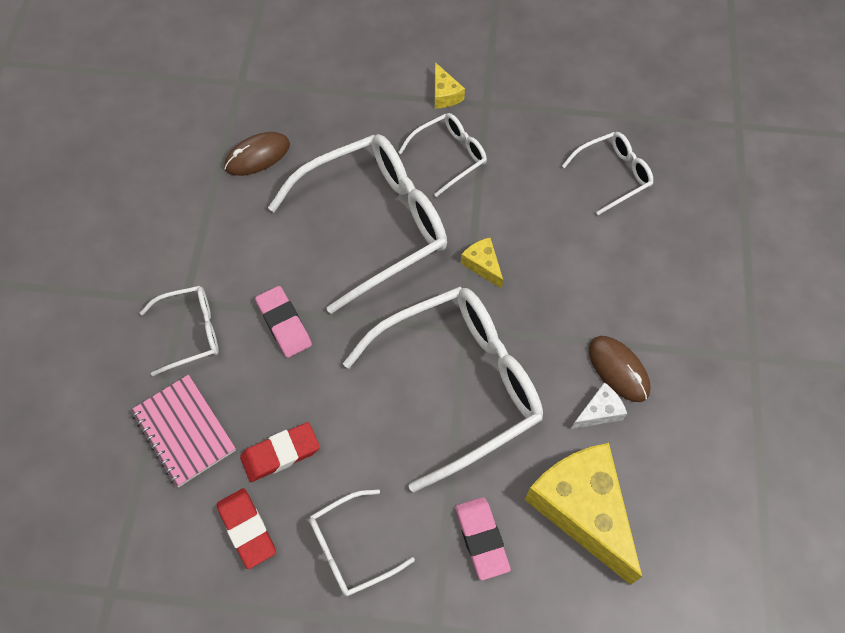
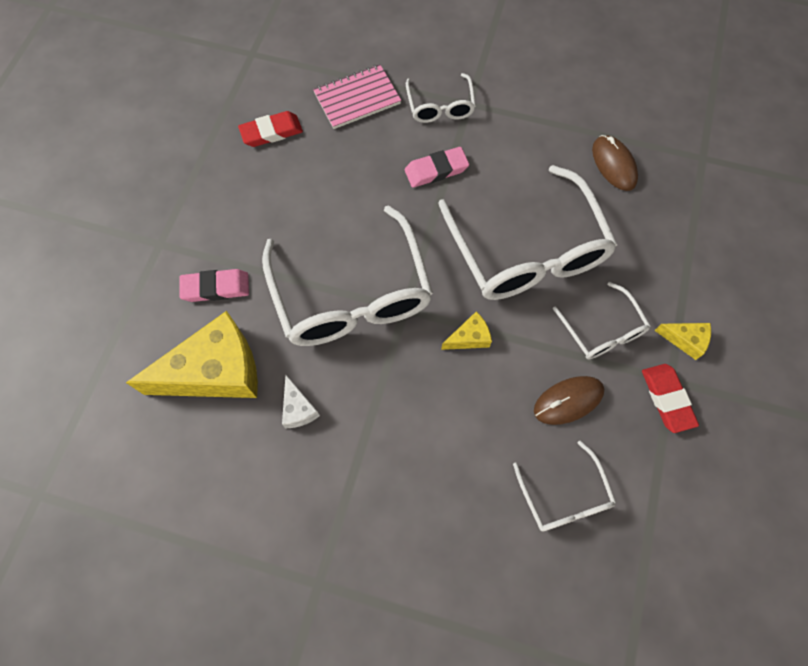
camera: 100 degrees right, 5 degrees up
red eraser [240,422,320,482] -> red eraser moved to [642,364,699,433]
white glasses [309,490,415,596] -> none
yellow cheese [435,62,465,109] -> yellow cheese turned 150 degrees counterclockwise [654,323,711,360]
brown mouse [589,336,651,402] -> brown mouse moved to [534,376,604,425]

